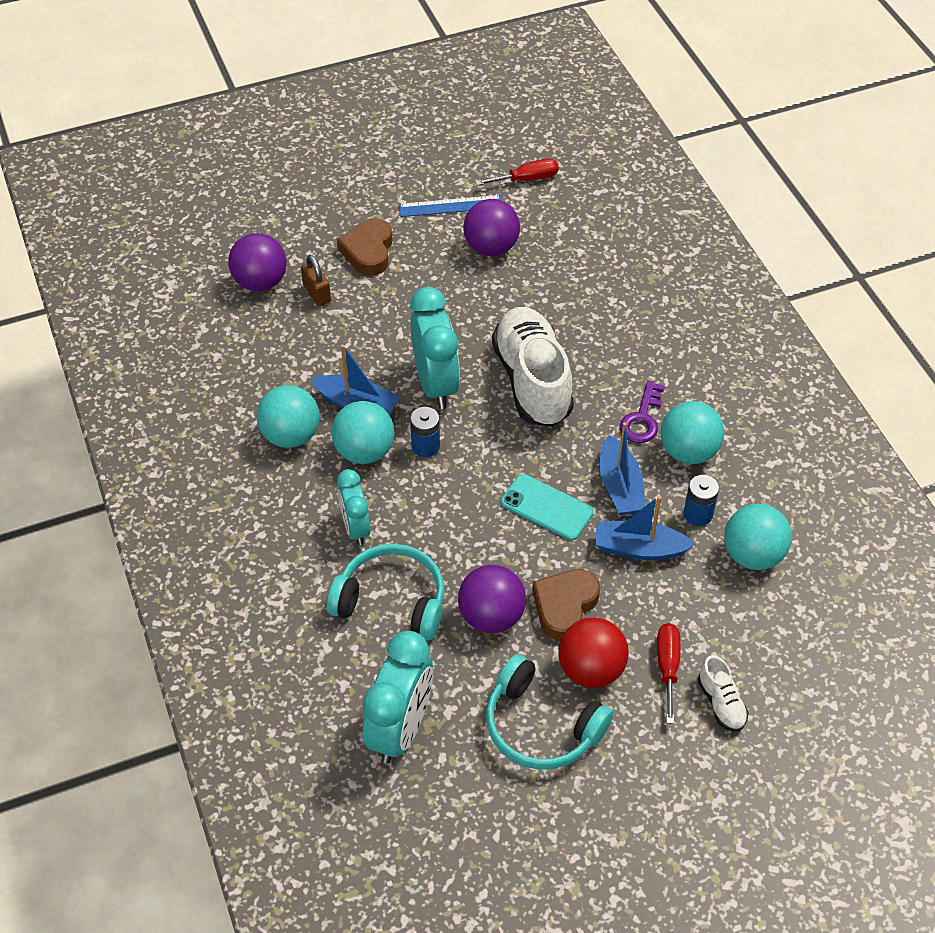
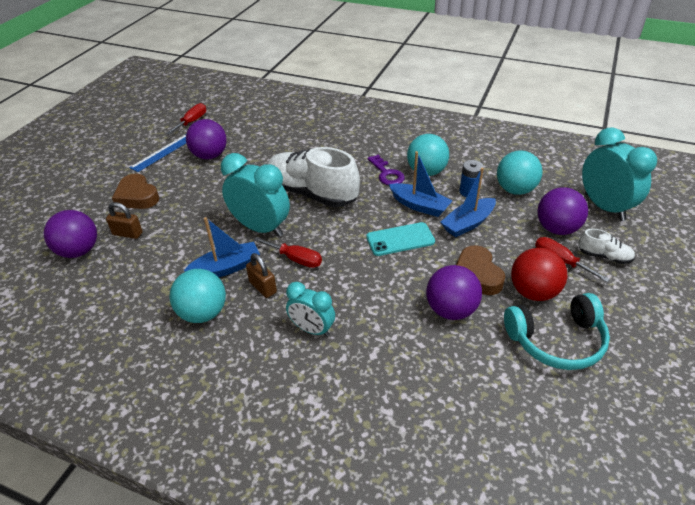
camera: 45 degrees left, 10 degrees down
turquoise headphones [327,544,445,641] -> none
turquoise ball [331,401,394,464] -> brown padlock [246,253,277,298]
turquoise clock [363,631,433,764] -> turquoise clock moved to [582,127,657,221]
blue battery [410,407,440,457] -> red screwdriver [254,237,322,268]
none -> purple ball [537,187,588,235]

